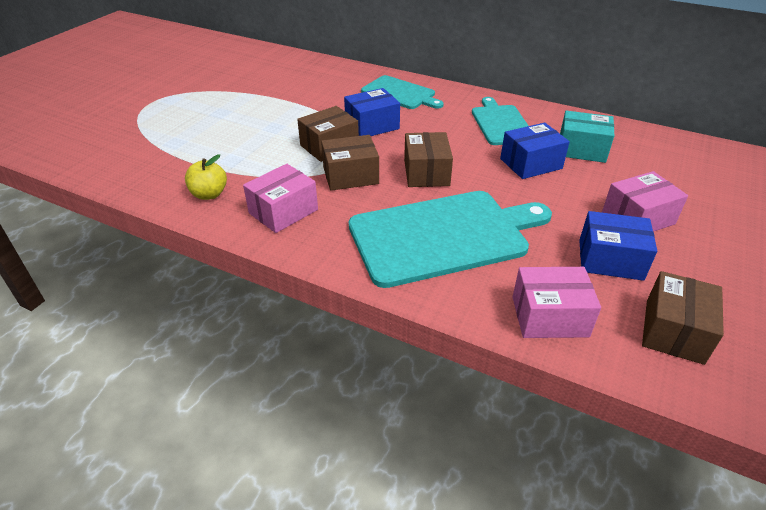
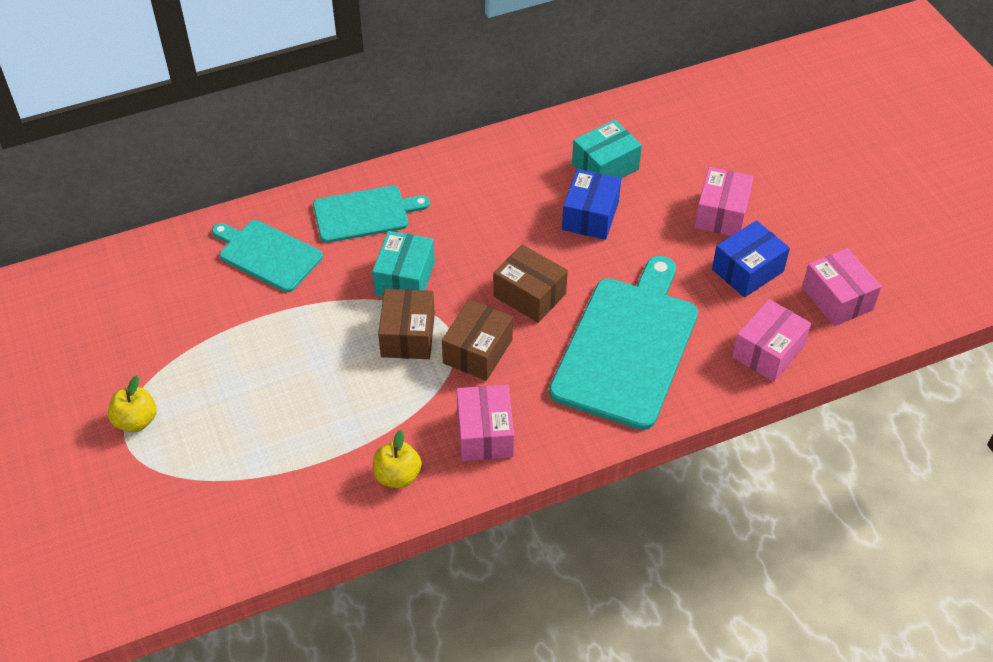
camera: 50 degrees left, 10 degrees up
blue box [344,88,400,136] -> turquoise box [372,231,435,297]
turquoise cutting board [472,97,528,145] -> turquoise cutting board moved to [212,220,323,292]
brown box [642,271,724,365] -> pink box [802,248,882,326]
none -> yellow apple [108,376,157,432]

